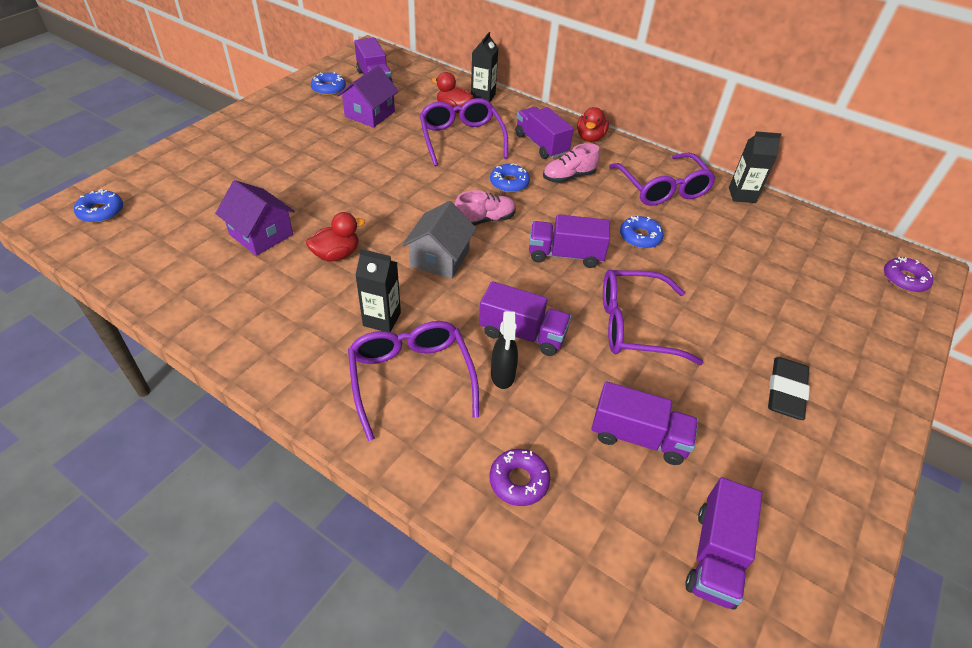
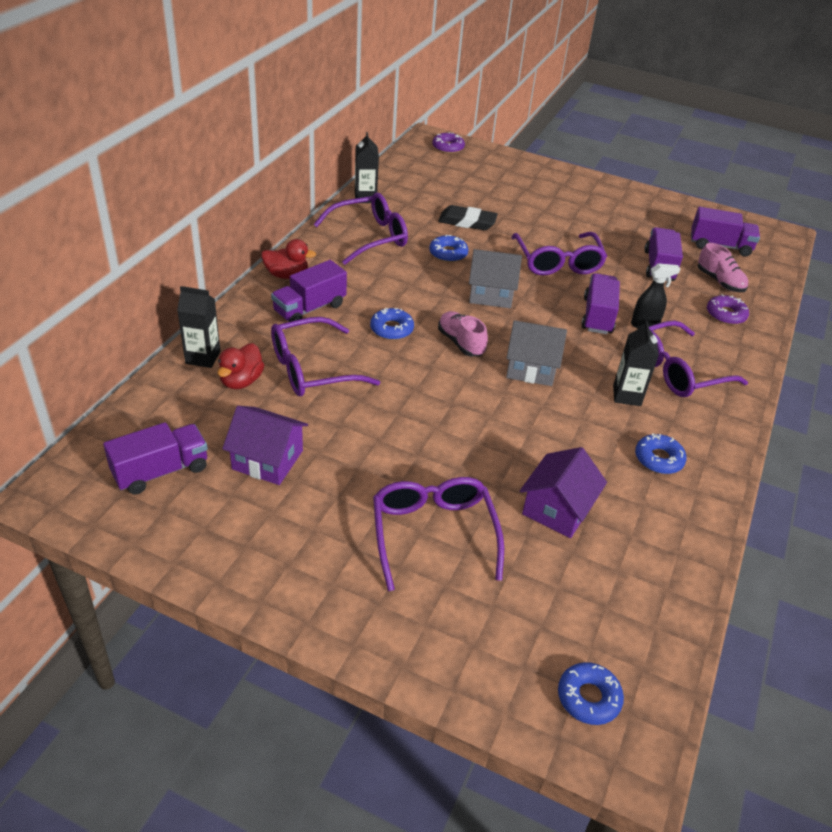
camera: 100 degrees left, 5 degrees down
red duck [306,212,365,262] -> none
blue donut [311,72,346,95] -> blue donut moved to [635,433,686,474]
purple truck [529,214,610,268] -> grey house [469,249,522,308]
pink shoe [543,143,600,183] -> pink shoe moved to [698,243,748,292]
black eraser [768,357,810,420] -> black eraser moved to [438,205,498,230]
none -> purple glasses [373,477,504,591]

